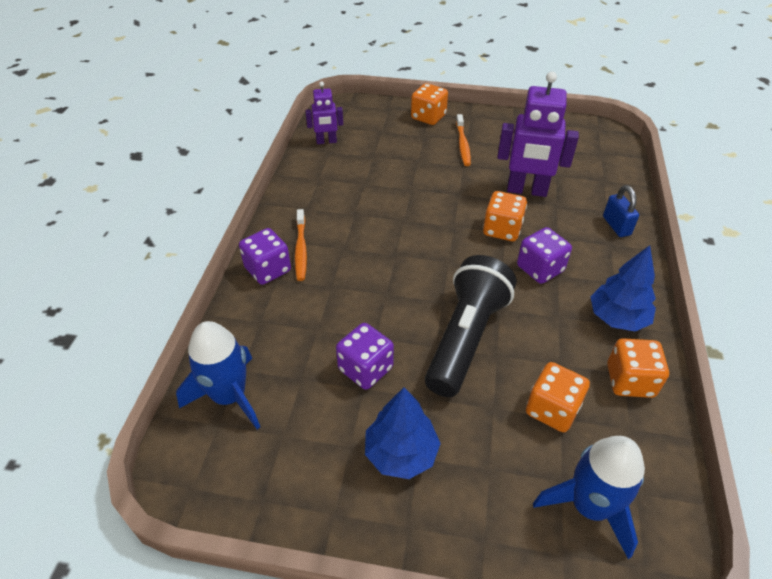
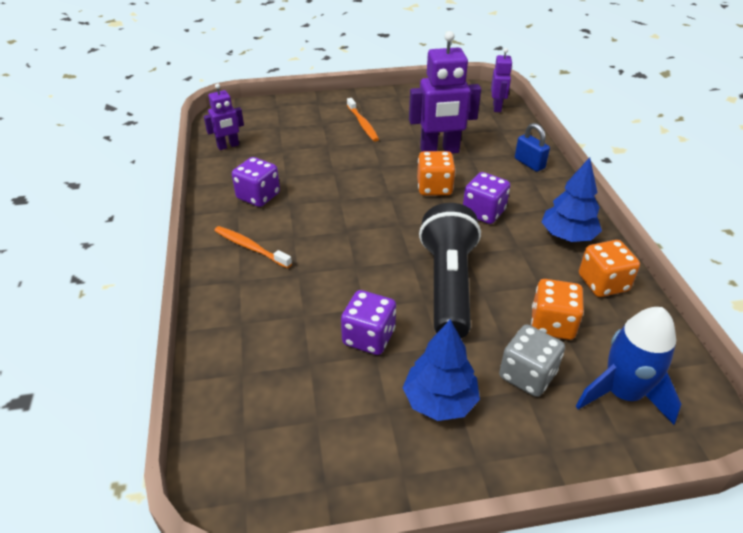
camera: 20 degrees left, 5 degrees down
blue rocket [176,321,260,429] -> none
purple dice [239,228,291,285] -> purple dice moved to [232,157,280,207]
orange toothbrush [295,209,307,281] -> orange toothbrush turned 150 degrees clockwise [214,226,292,268]
orange dice [411,83,448,125] -> none
none -> purple robot [491,48,513,112]
none -> grey dice [499,324,565,397]

